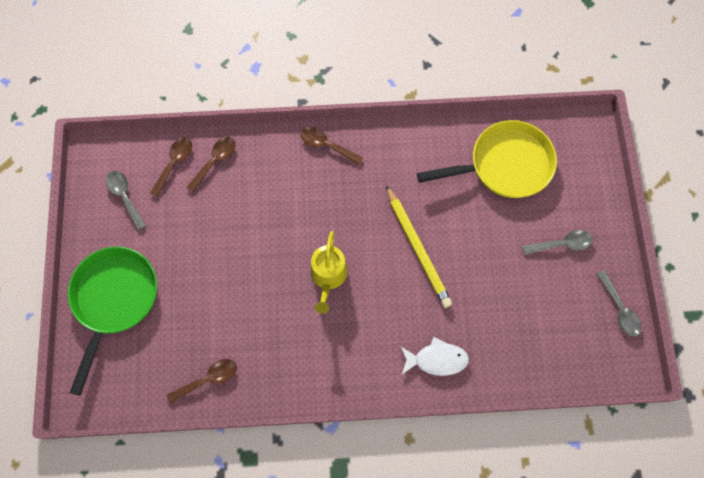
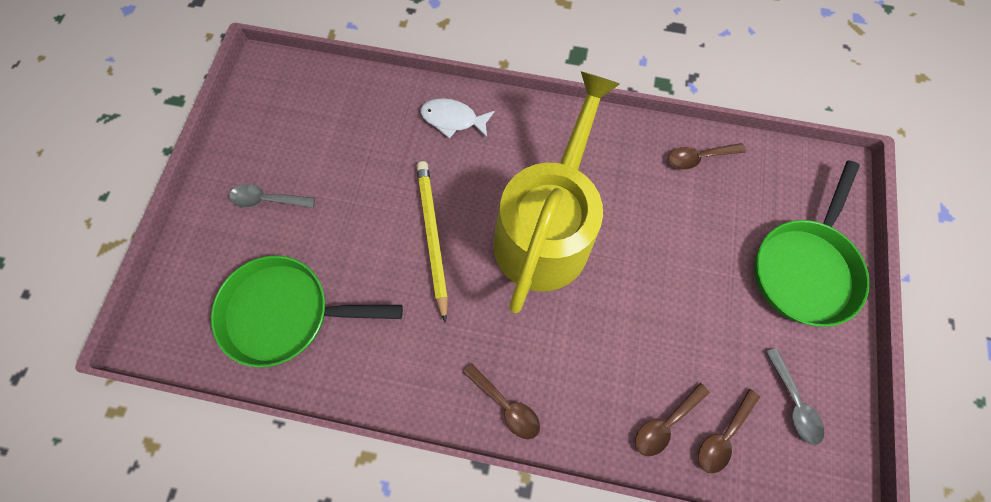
camera: 165 degrees left, 0 degrees up
yellow watering can [311,231,348,314] -> yellow watering can [493,71,620,313], size x2.15
yellow pan [417,120,557,198] -> green pan [211,255,403,368]
grey spoon [596,270,642,337] -> none

